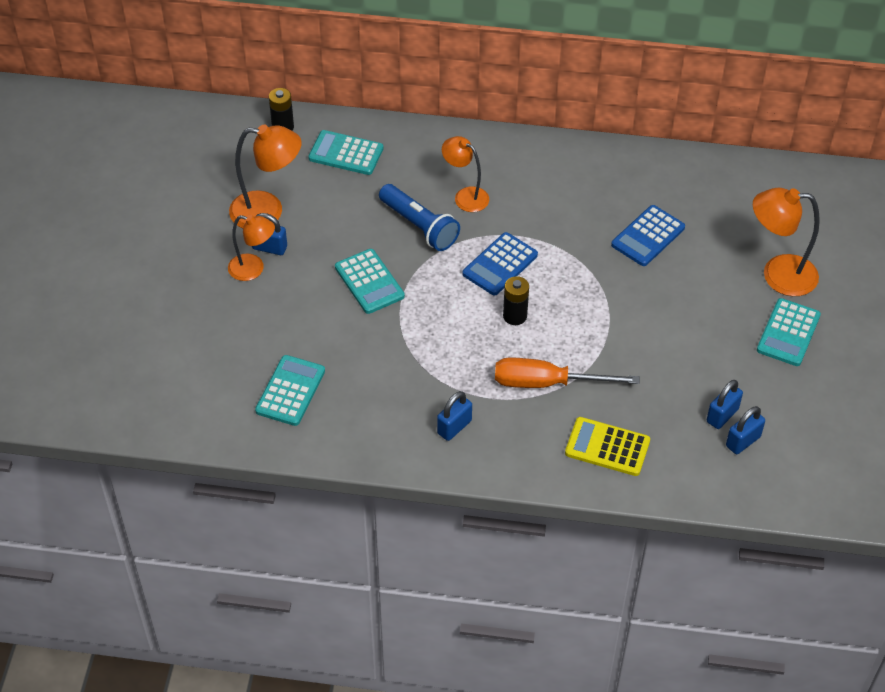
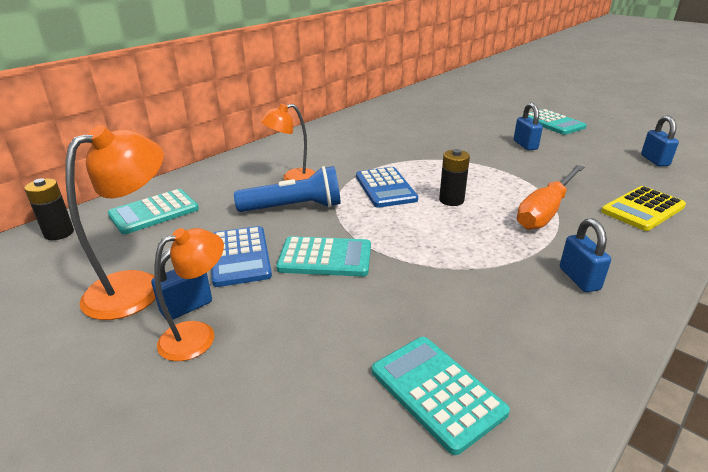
camera: 55 degrees left, 20 degrees down
blue calculator [611,205,685,266] -> blue calculator moved to [212,226,272,287]
blue padlock [707,380,743,429] -> blue padlock moved to [514,103,543,150]
orange lamp [753,187,820,296] -> none

